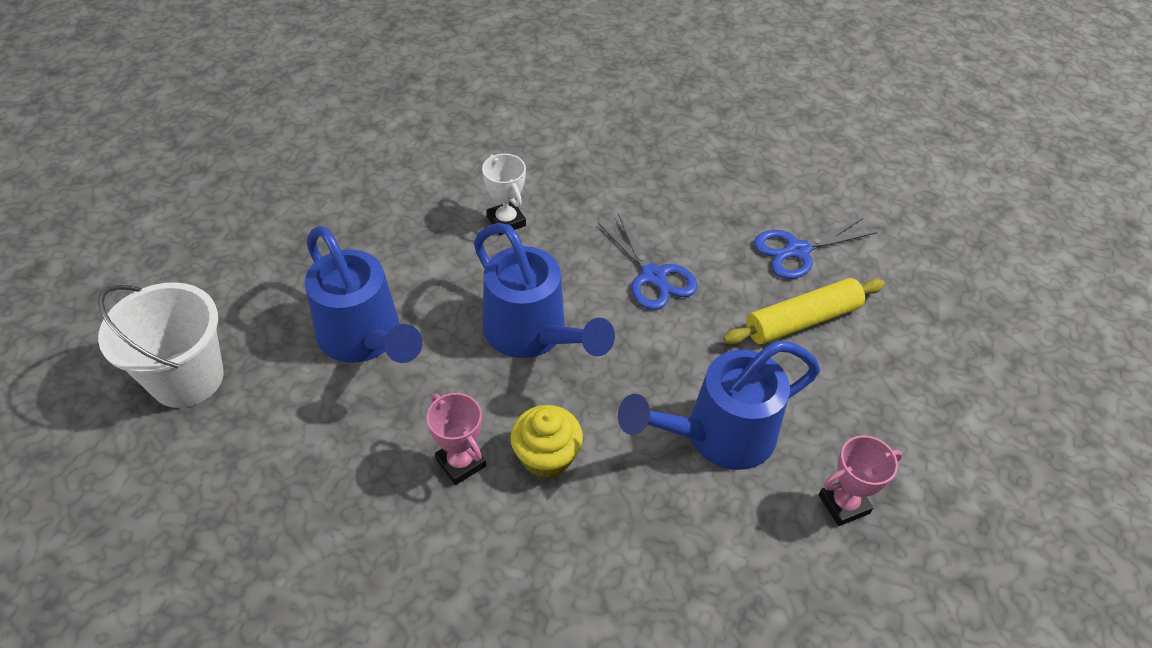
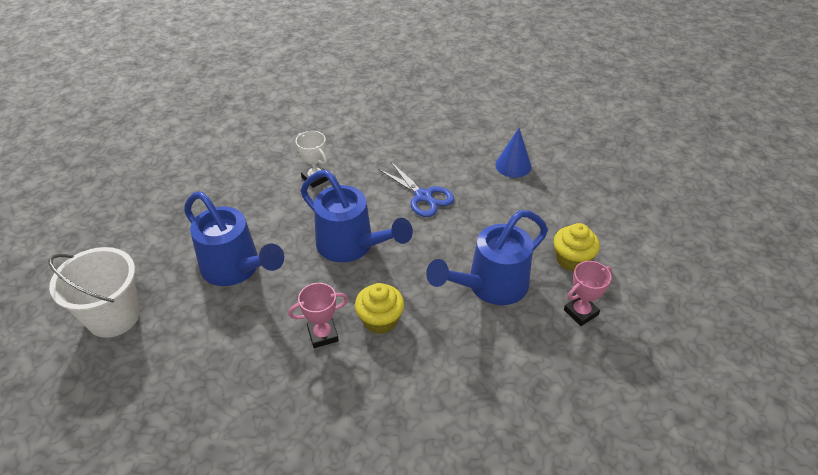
camera: 10 degrees left, 5 degrees down
pink trophy [427,393,486,485] -> pink trophy turned 60 degrees counterclockwise [288,283,348,348]
yellow rolling pin [723,278,885,344] -> none
blue scissors [754,218,877,279] -> blue cone [495,128,532,178]
none -> yellow cupcake [554,223,600,271]

